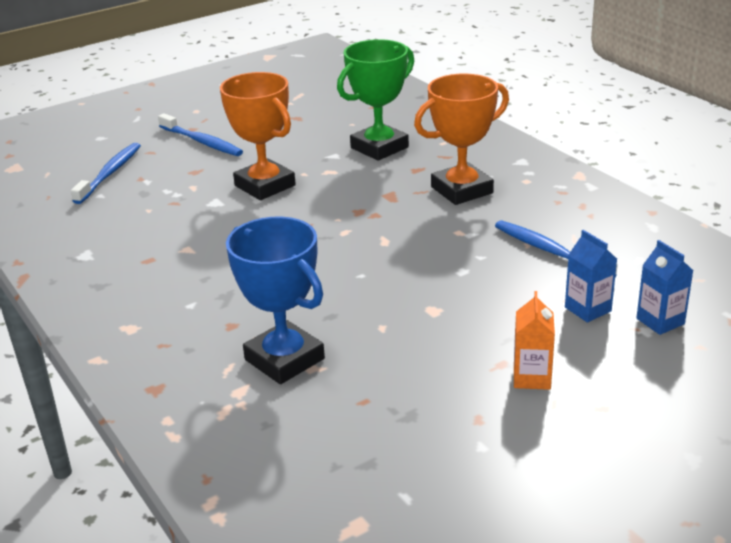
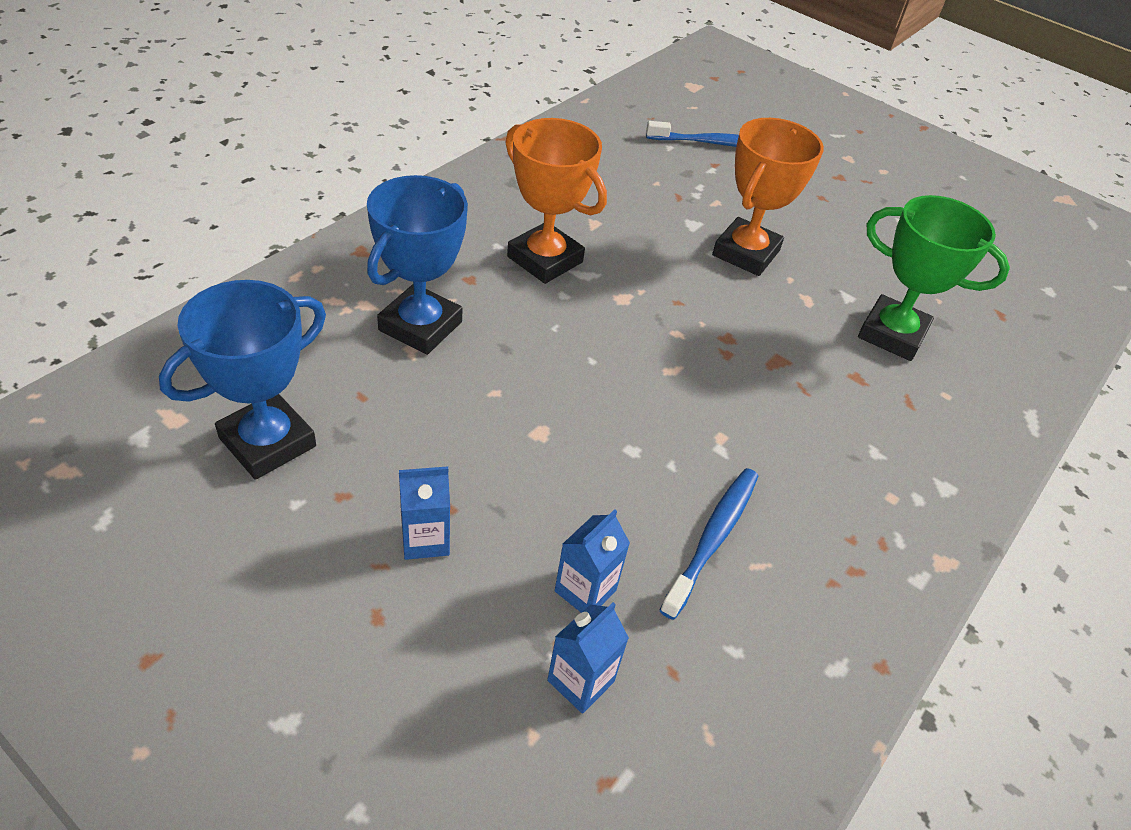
camera: 65 degrees right, 15 degrees up
blue toothbrush [158,113,243,156] -> none
orange trophy [414,74,509,205] -> orange trophy moved to [505,118,607,284]
orange carton [514,291,555,390] -> blue carton [399,466,450,560]
none -> blue trophy [159,280,326,480]

